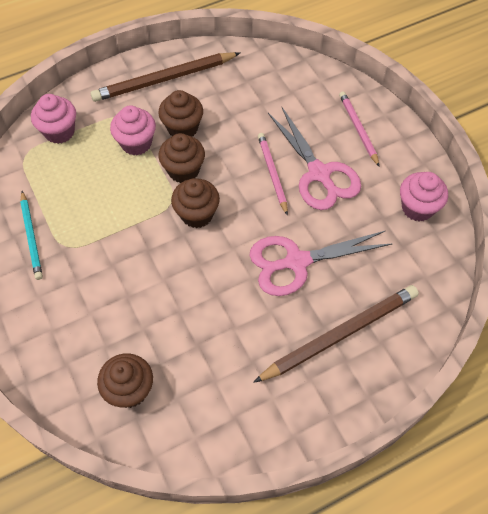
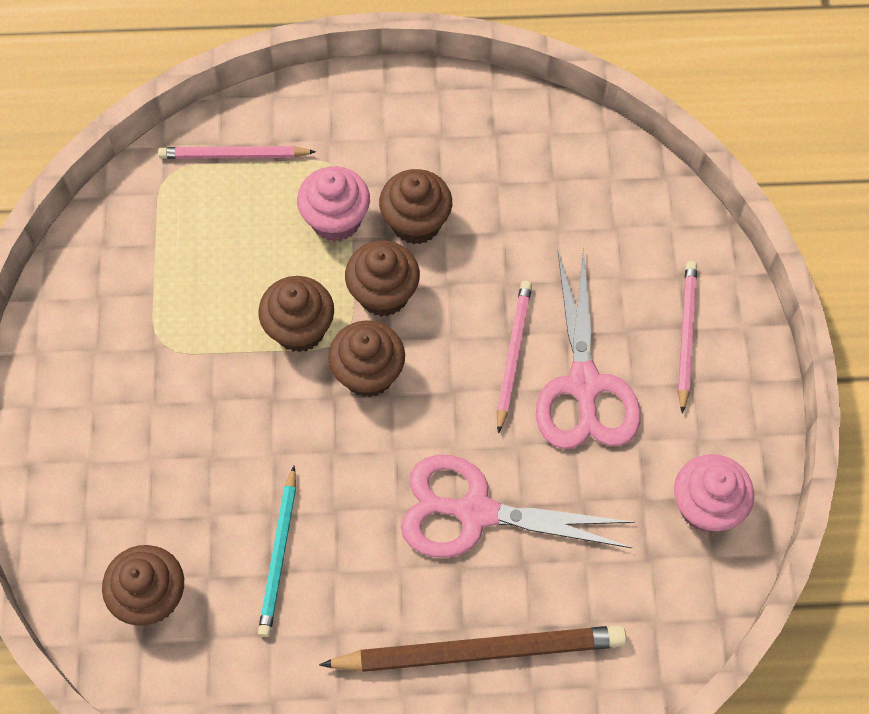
camera: 25 degrees right, 5 degrees up
turquoise pencil [20,191,43,280] -> turquoise pencil moved to [258,466,296,637]
pink cupcake [31,94,76,144] -> pink pencil [158,146,316,159]
brown pencil [90,52,240,102] -> none
none -> brown cupcake [258,276,334,352]

